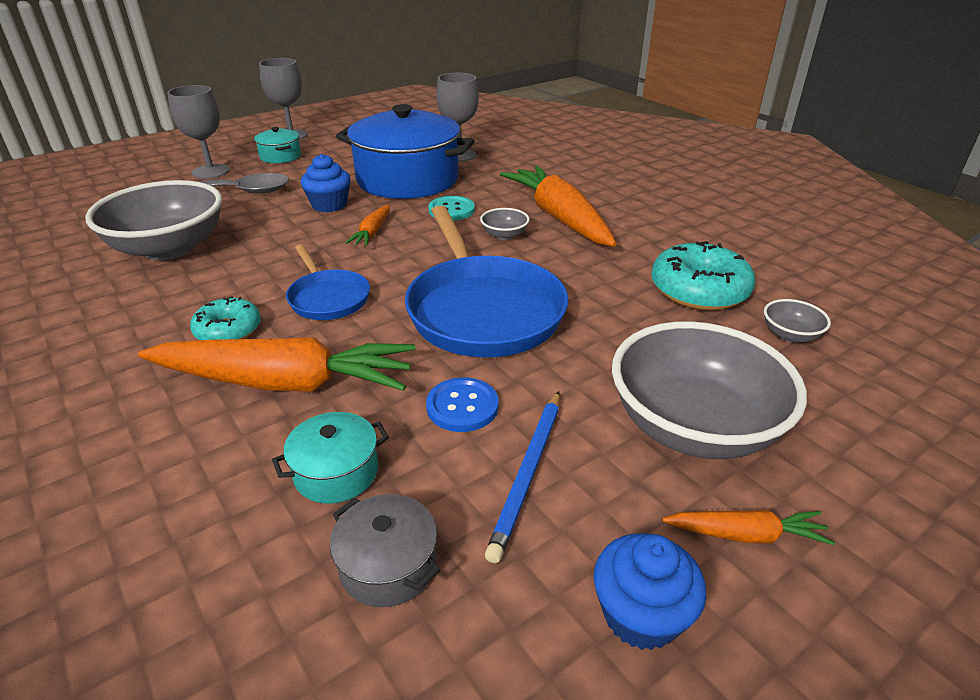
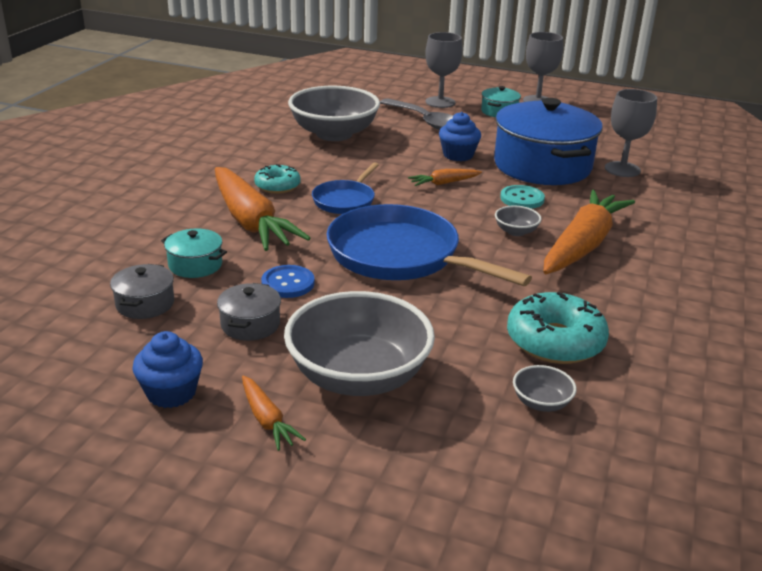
camera: 55 degrees right, 5 degrees down
blue pan [405,205,568,357] -> blue pan turned 90 degrees clockwise [327,204,532,286]
blue pencil [485,391,560,563] -> grey pot [217,283,281,341]

